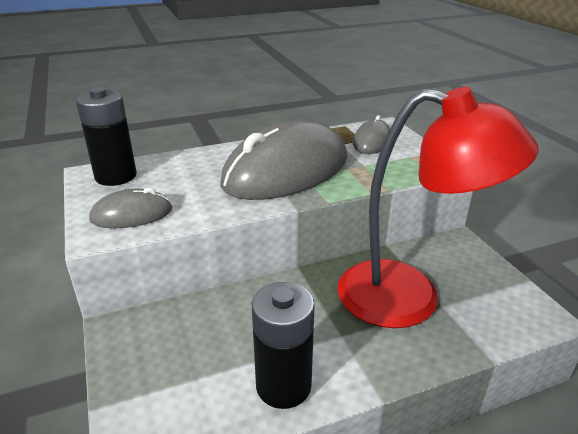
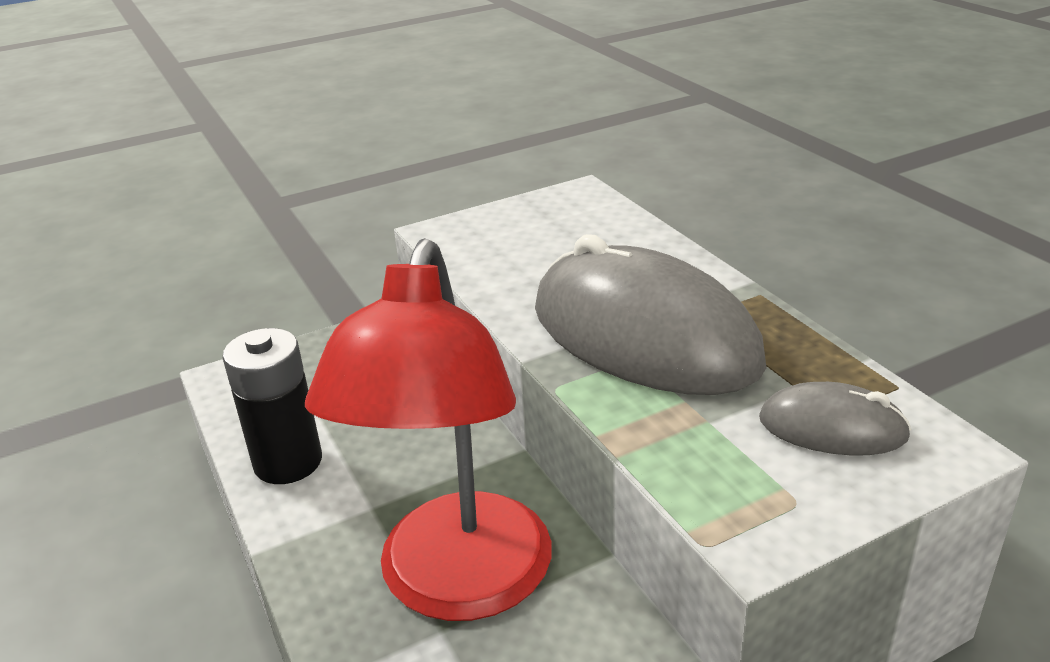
camera: 85 degrees right, 0 degrees up
black battery [76,87,137,186] -> none
grey mouse [89,187,172,228] -> none

